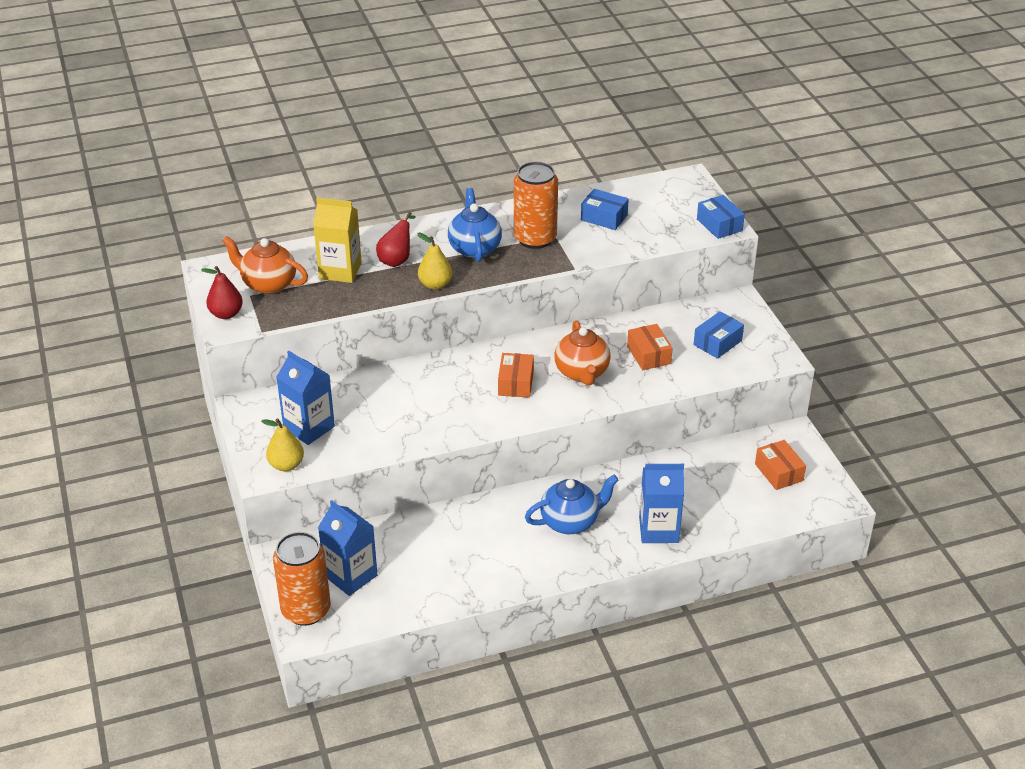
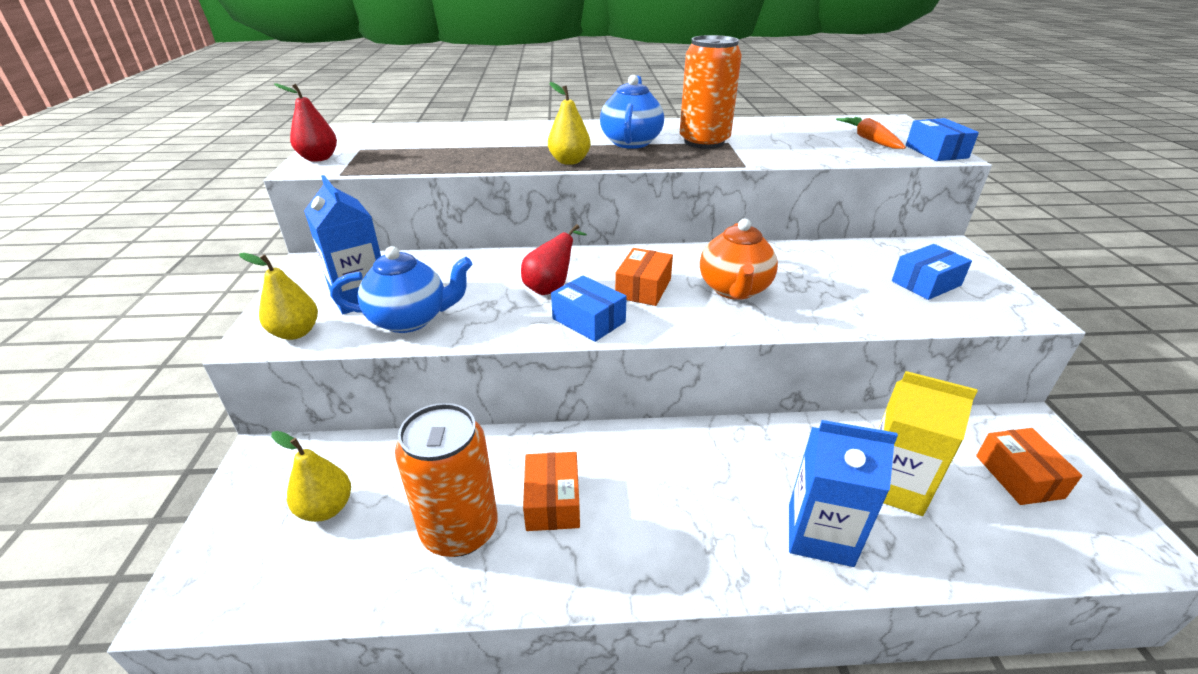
camera: 15 degrees right, 5 degrees down
orange teapot [222,236,308,294] -> none
orange can [273,532,331,626] -> orange can moved to [395,403,498,557]
yellow carton [313,198,362,283] -> yellow carton moved to [878,371,978,516]
blue carton [318,500,377,596] -> yellow pear [271,431,351,522]
red pear [376,212,416,267] -> red pear moved to [521,224,587,295]
blue teapot [525,475,619,534] -> blue teapot moved to [330,246,472,333]
blue box [581,189,629,230] -> blue box moved to [551,275,627,342]
orange box [627,324,673,370] -> orange box moved to [523,452,580,531]
none -> orange carrot [836,117,906,149]

